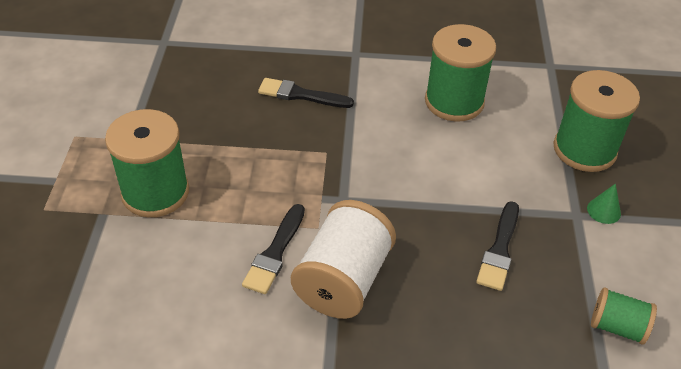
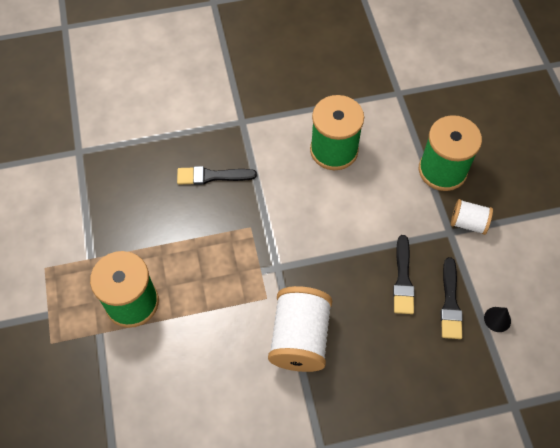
camera: 15 degrees left, 15 degrees up
black brush [242,204,305,294] -> black brush moved to [441,257,463,339]
green cone [587,184,621,224] -> white spool [451,199,493,235]
green spool [591,287,657,345] -> black cone [484,307,511,332]

